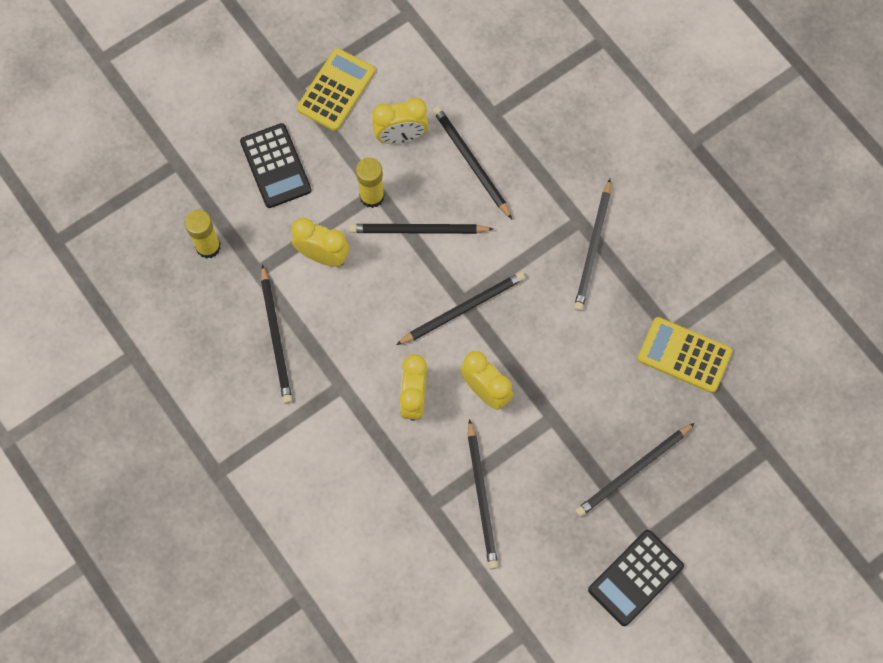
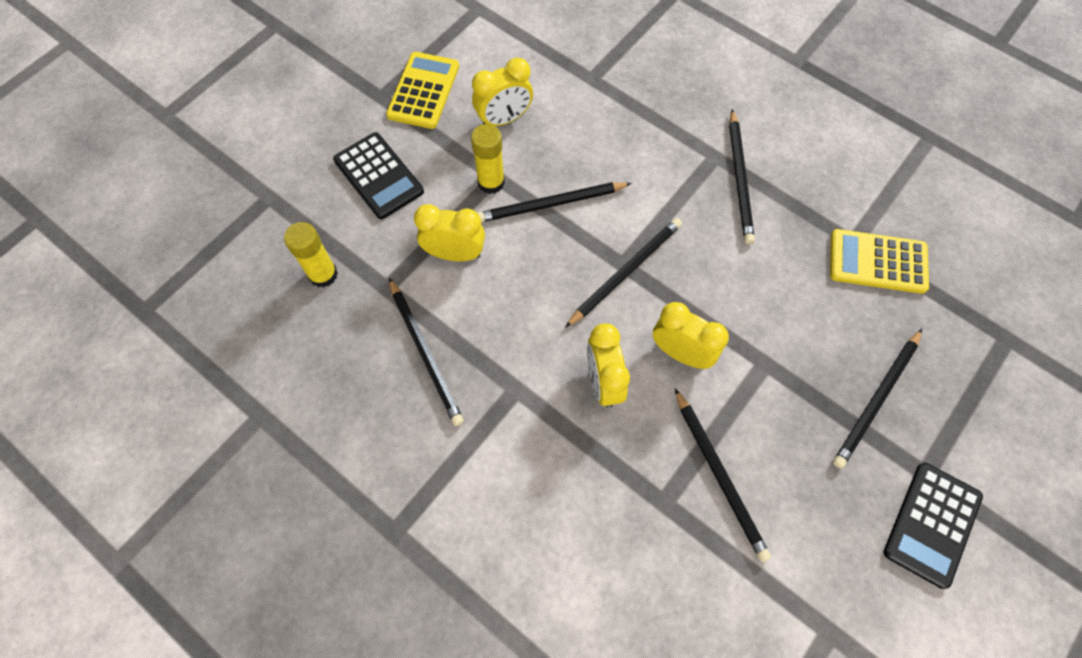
camera: 15 degrees left, 5 degrees down
black pencil [433,106,512,219] -> none

